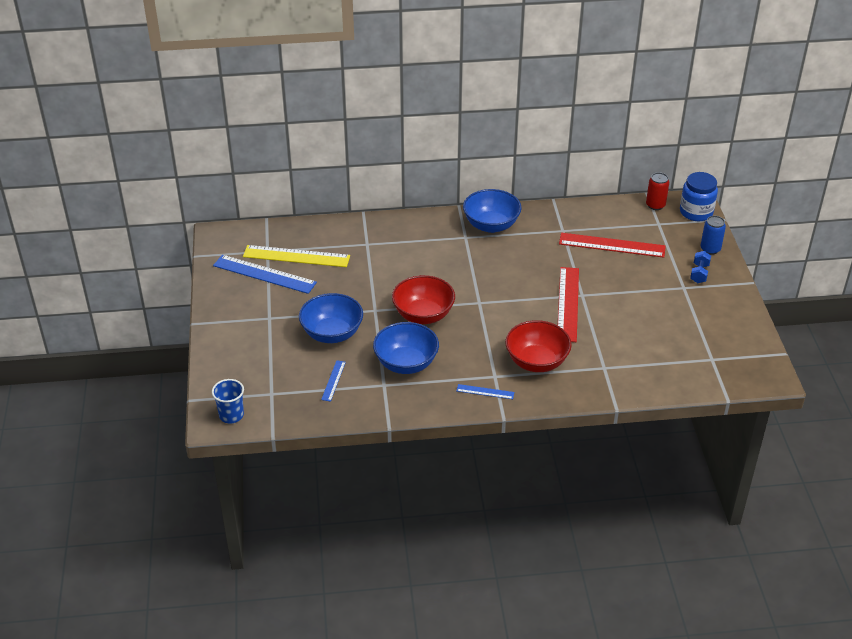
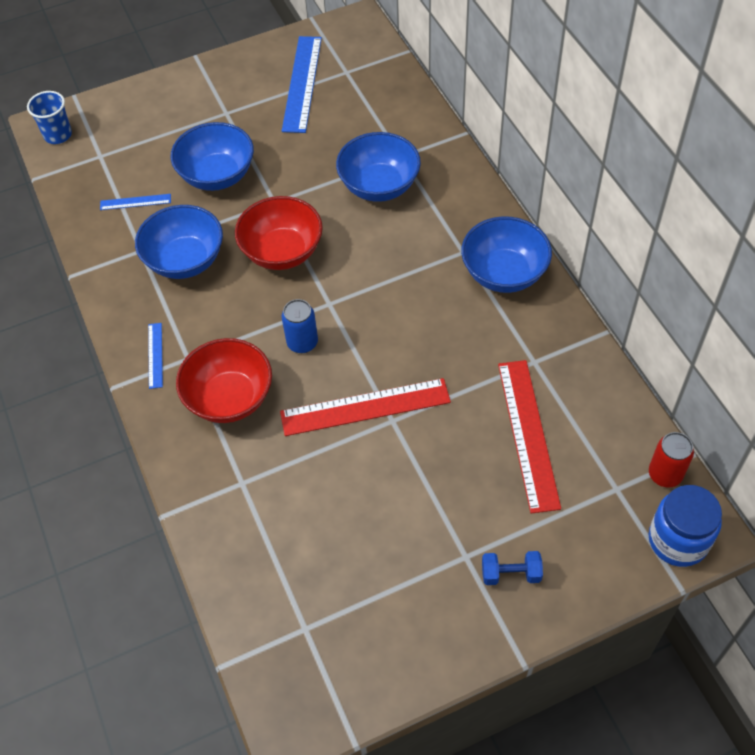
camera: 75 degrees right, 15 degrees up
yellow ruler [243,245,350,267] -> none
blue can [701,216,726,255] -> blue can moved to [282,299,318,353]
none -> blue bowl [336,132,421,202]

